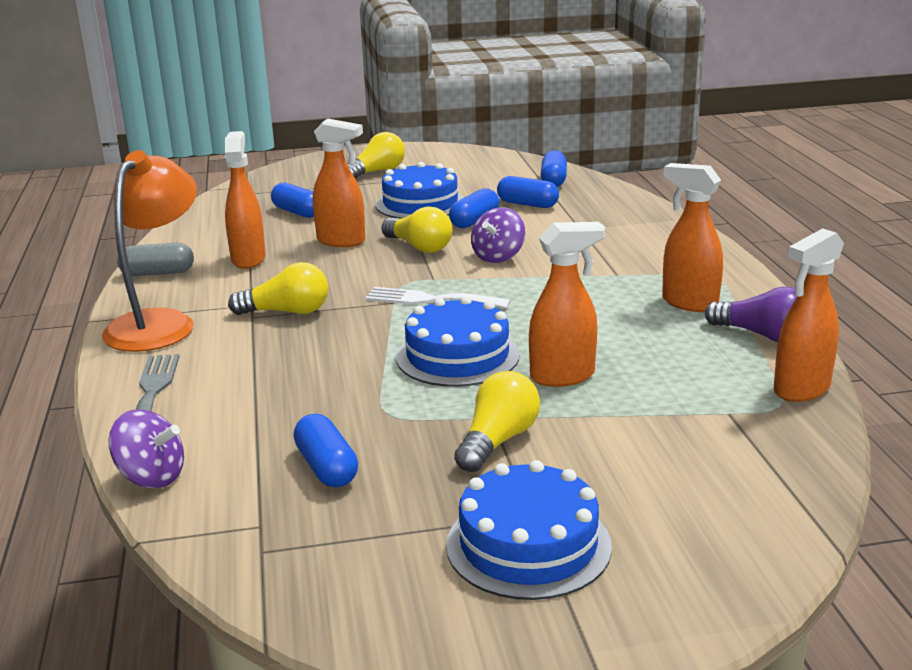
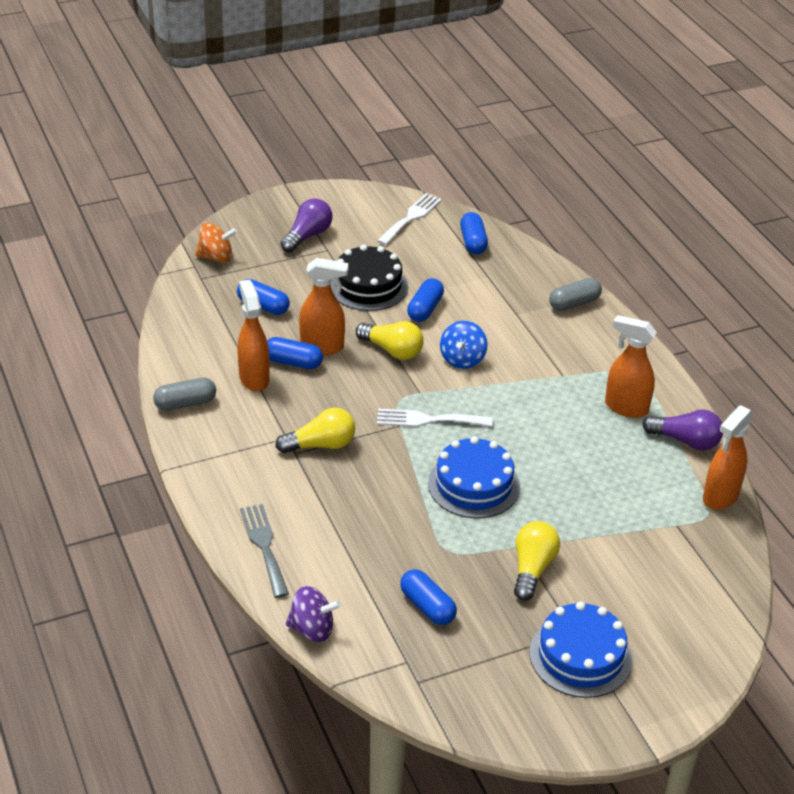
camera: 15 degrees left, 15 degrees up
orange lamp [102,150,197,352] -> none
yellow light bulb [347,132,405,178] -> purple light bulb [281,199,332,253]
blue cake [376,162,464,218] -> black cake [330,244,408,311]
purple spinning top [471,207,525,263] -> blue spinning top [440,321,488,369]
blue capsule [497,176,559,208] -> blue capsule moved to [267,337,323,369]
orange spray bottle [529,222,605,387] -> none
none -> orange spinning top [195,223,237,263]
none -> white fork [377,193,442,245]
none -> grey capsule [549,278,602,311]

